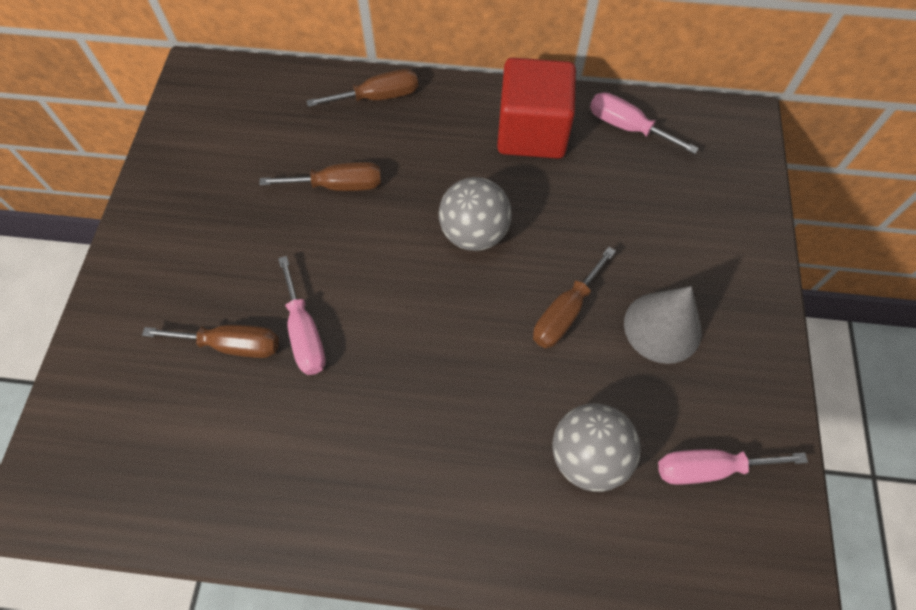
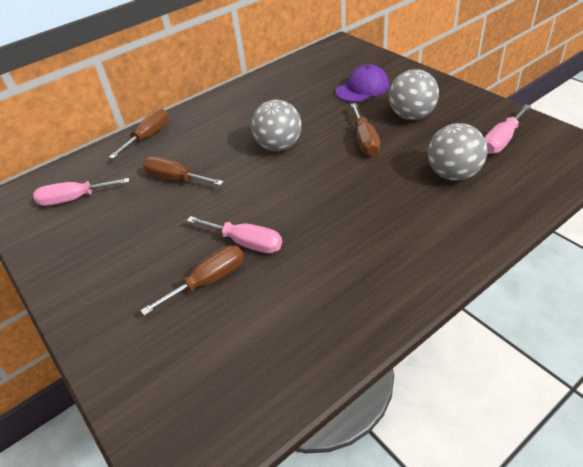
camera: 40 degrees left, 20 degrees down
brown screwdriver [259,162,381,191] -> brown screwdriver turned 105 degrees counterclockwise [143,157,224,186]
red cube [497,58,576,159] -> none
pink screwdriver [590,92,699,154] -> pink screwdriver moved to [33,178,130,206]
grey cone [624,286,702,364] -> grey ball [389,69,439,120]
none -> purple cap [336,64,389,102]

